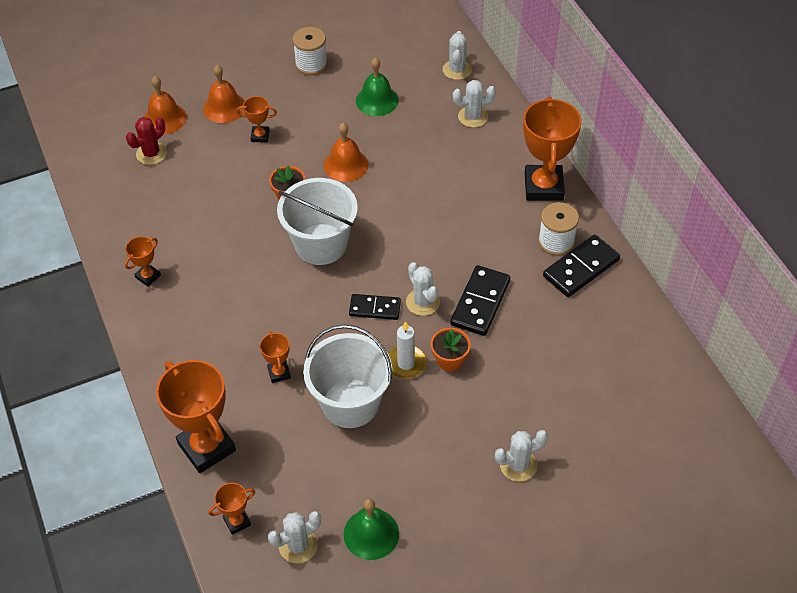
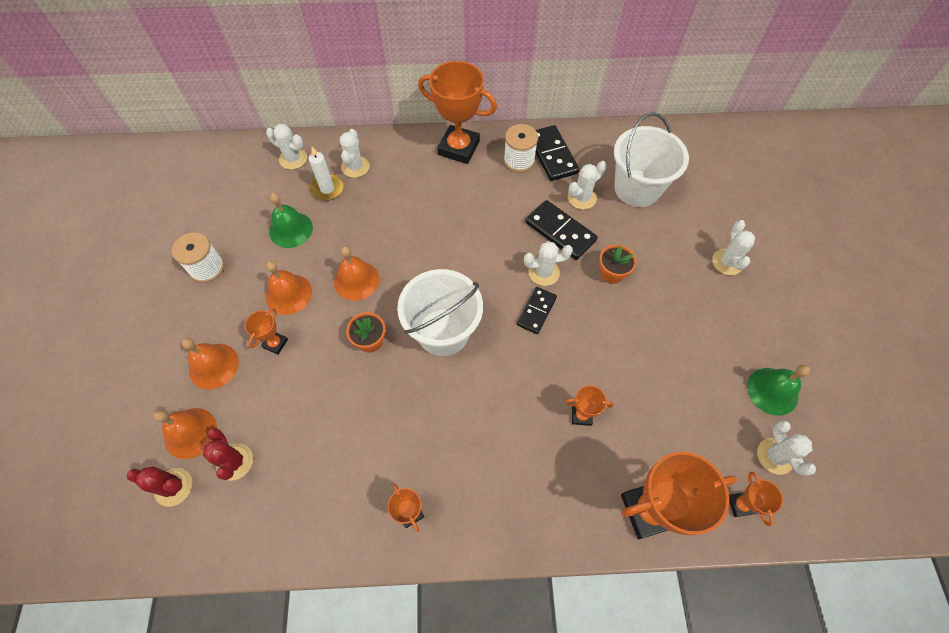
camera: 70 degrees left, 10 degrees up
white bucket [303,325,392,428] -> white bucket moved to [614,112,689,207]
white candle [388,321,427,379] -> white candle moved to [309,146,344,201]
none -> red cactus [127,467,192,507]
none -> orange bell [266,261,312,315]
none -> white cactus [568,161,607,209]

